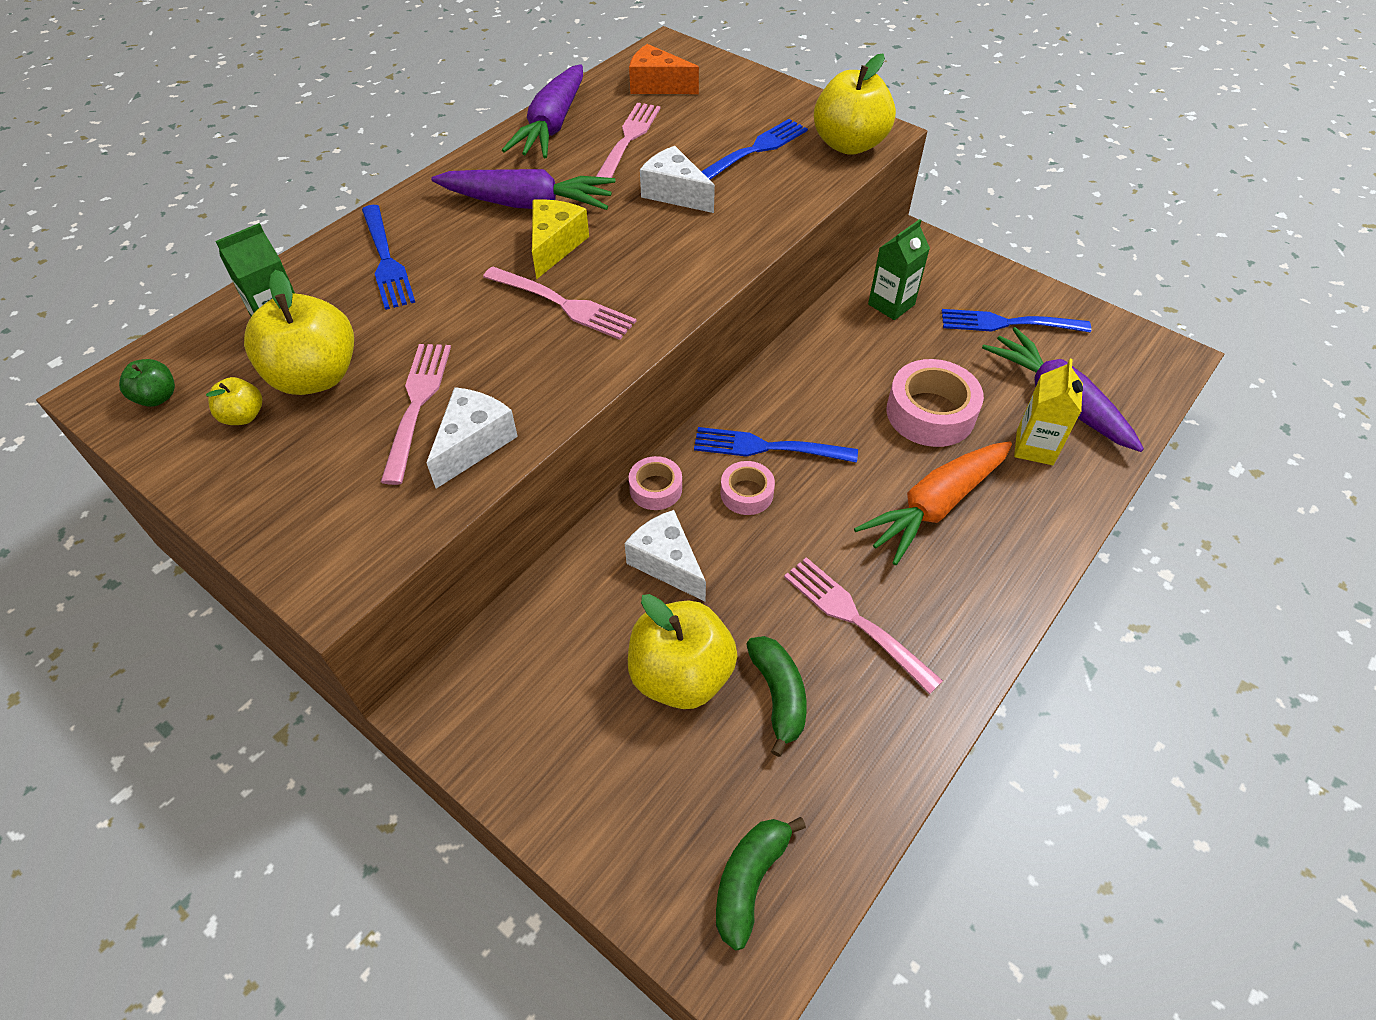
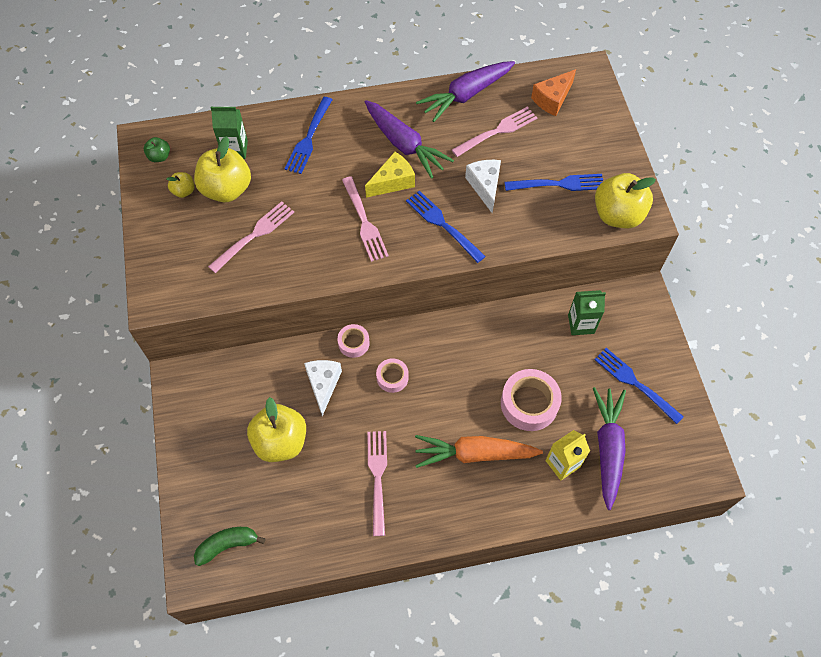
camera: 40 degrees right, 10 degrees up
white cheese [426,387,518,489] -> none
orange cheese [629,44,699,94] -> orange cheese turned 105 degrees counterclockwise [531,69,576,116]
blue fork [694,427,858,463] -> blue fork moved to [406,191,486,263]
green banana [746,636,807,757] -> none

